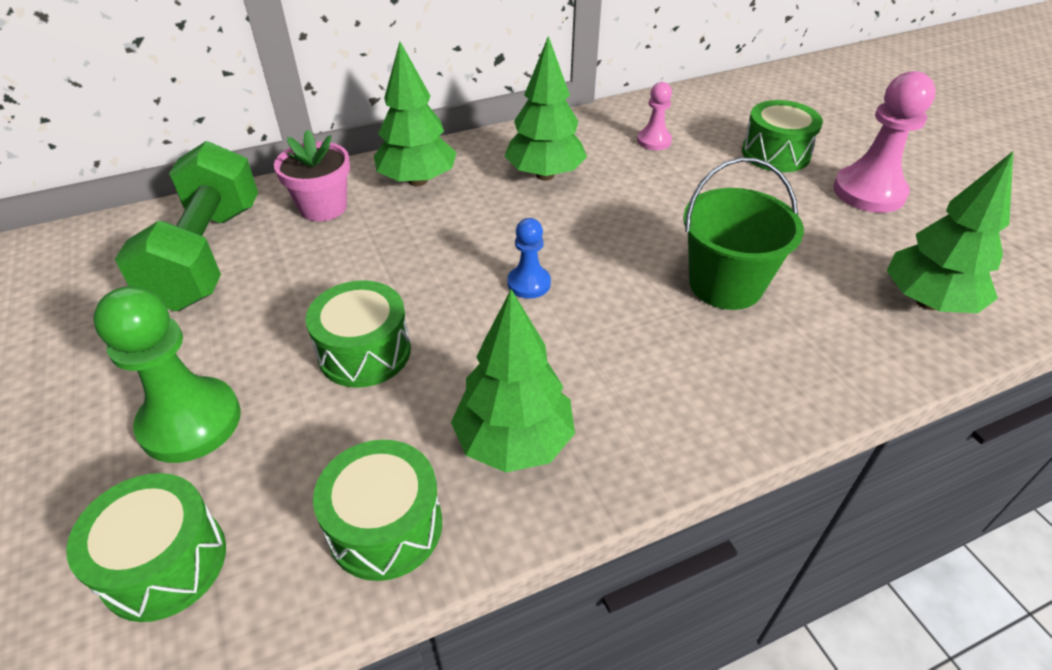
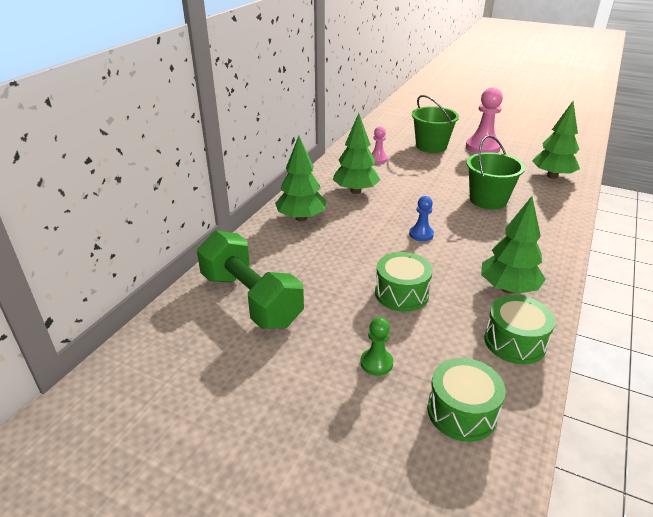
camera: 40 degrees left, 10 degrees down
green pawn [93,286,241,463] -> green pawn [360,317,393,376], size x0.54
pink flower pot [274,130,350,221] -> none
green drum [742,100,823,172] -> green bucket [412,95,459,153]

